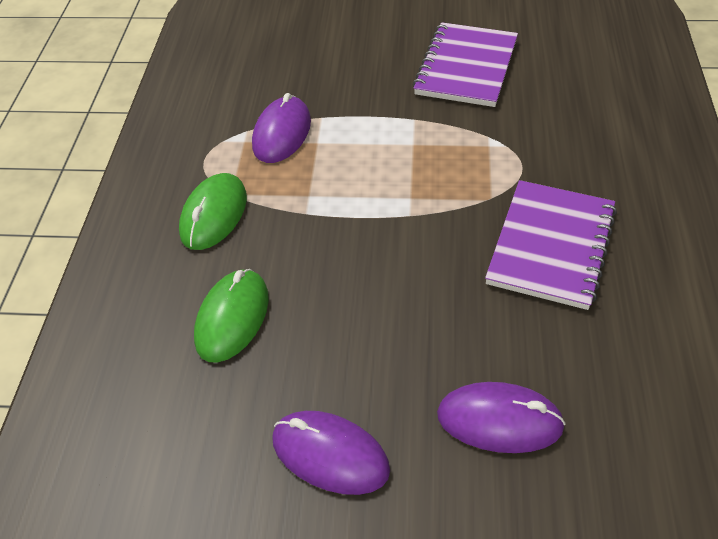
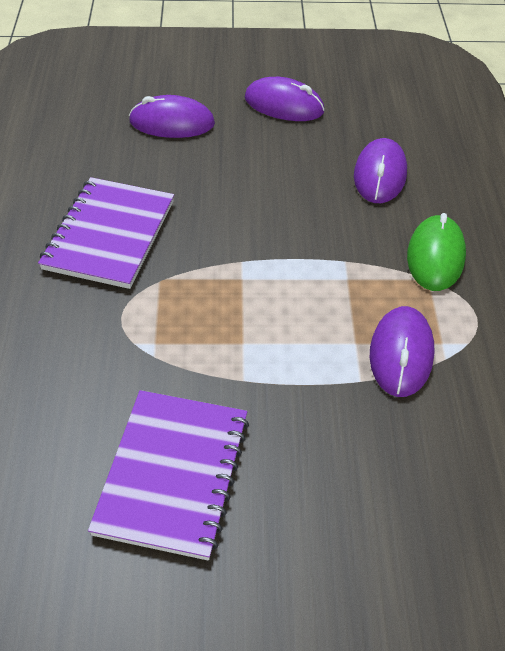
camera: 170 degrees right, 0 degrees up
green mouse [194,269,269,363] -> purple mouse [354,138,407,203]

